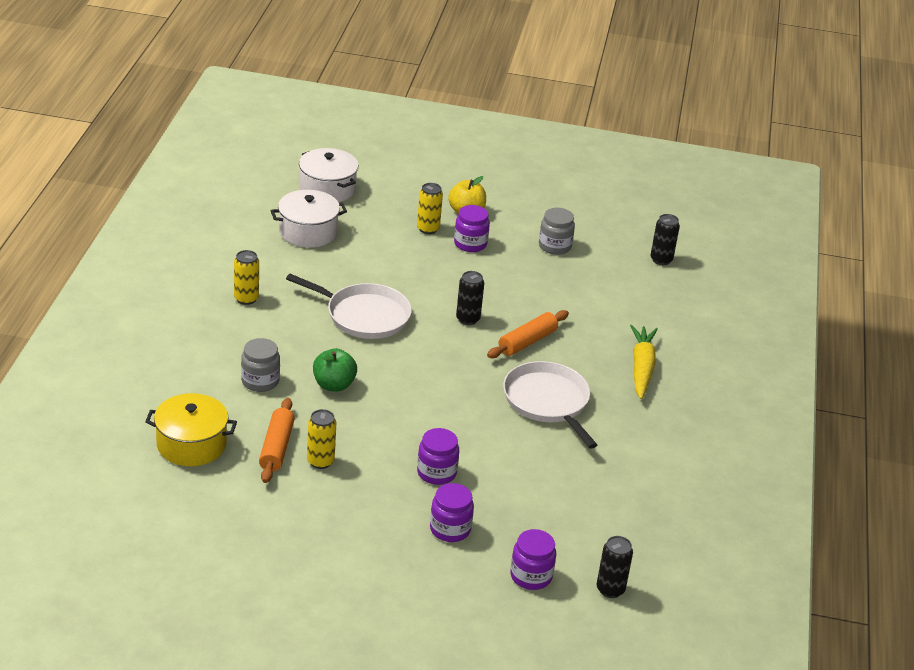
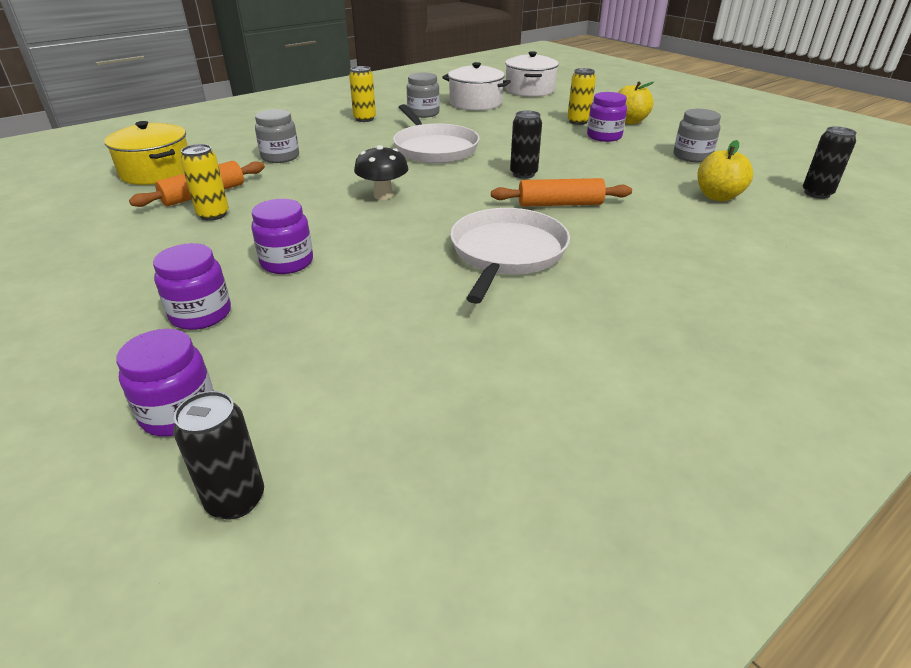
camera: 45 degrees right, 0 degrees up
green apple [313,348,357,392] -> none
yellow carrot [630,325,658,399] -> none
none -> black mushroom [354,145,408,200]
none -> grey jar [407,72,440,118]
none -> yellow apple [697,140,753,201]

